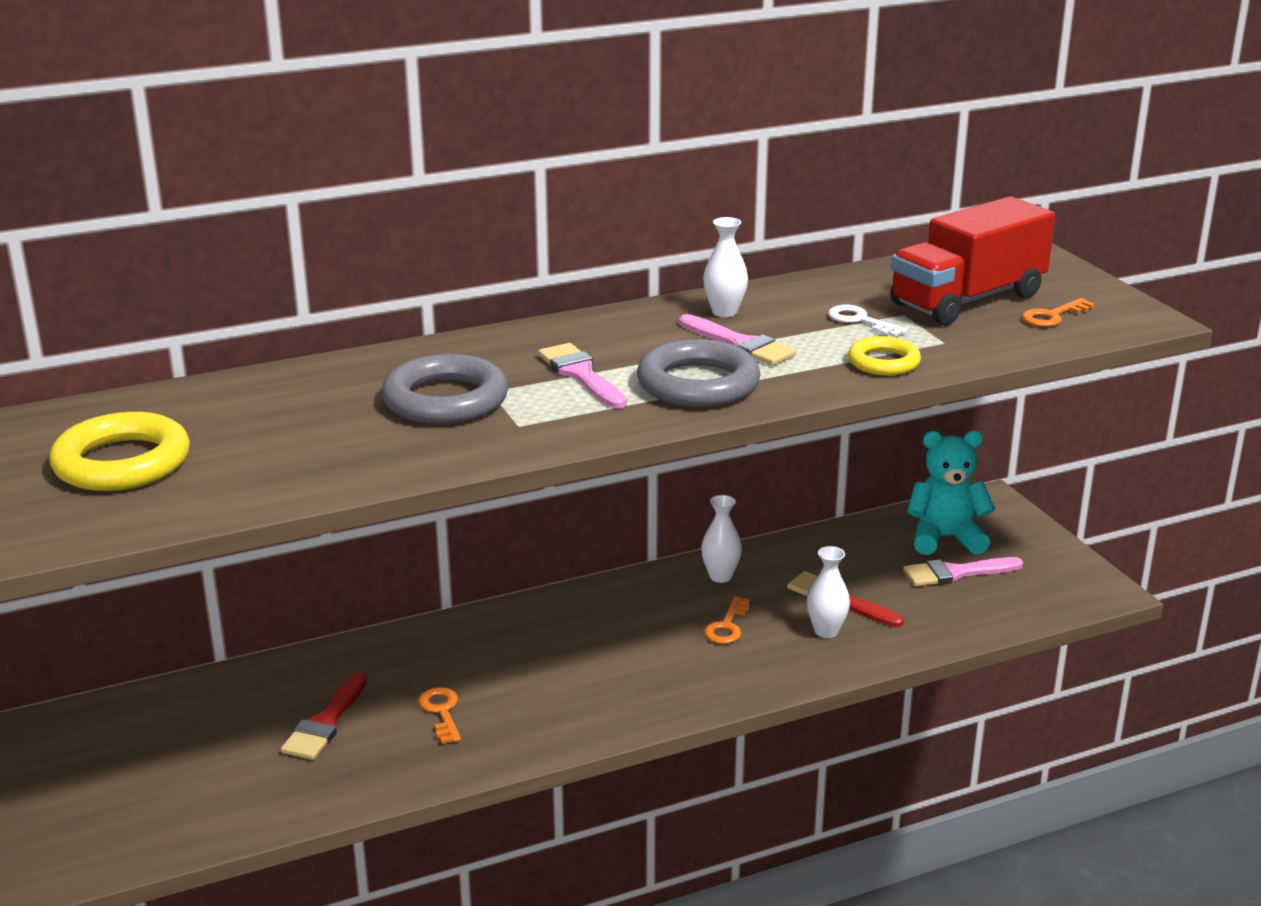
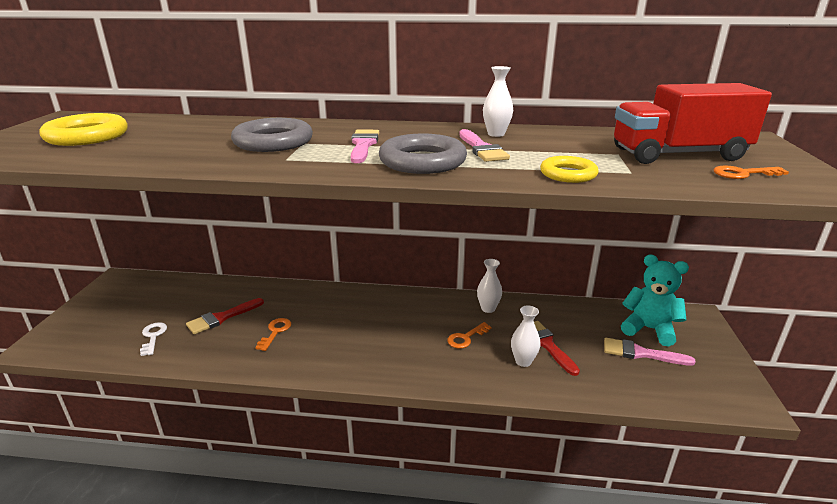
camera: 30 degrees right, 0 degrees up
white key [828,305,907,337] -> white key moved to [140,322,167,356]

